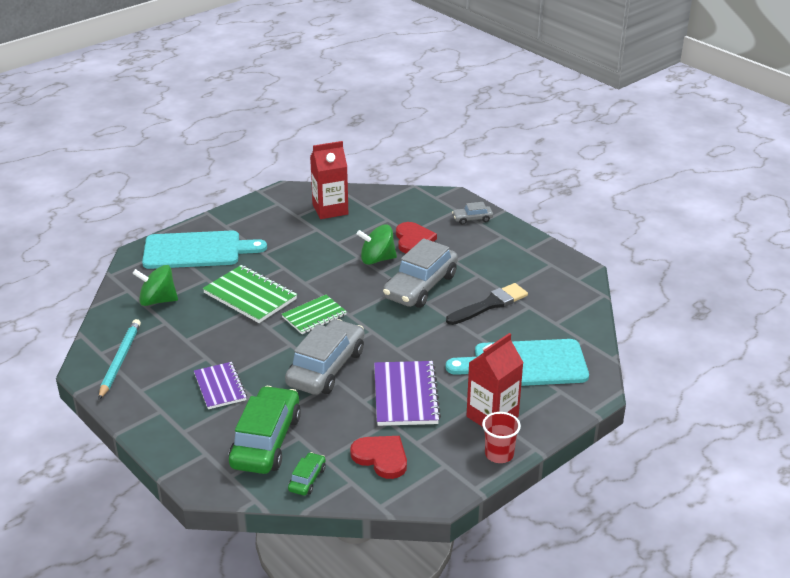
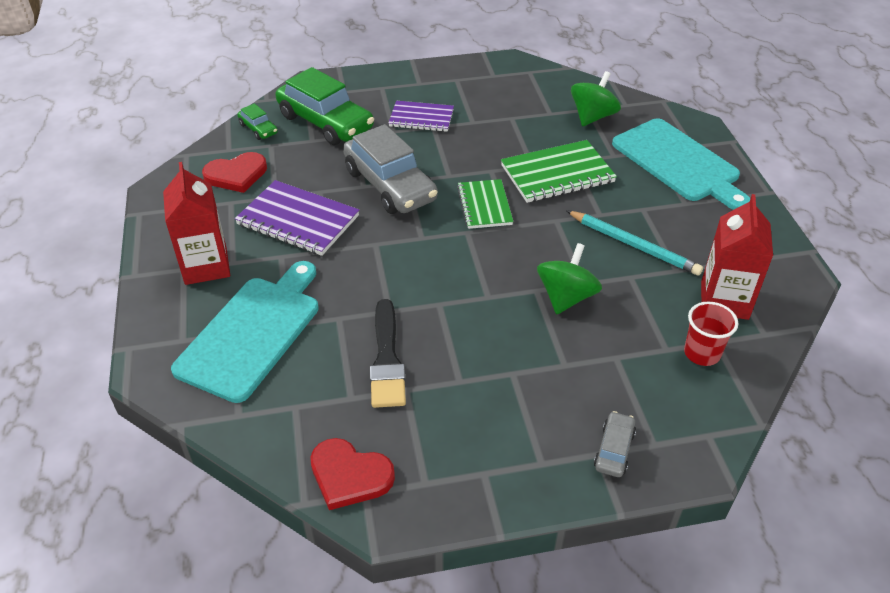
camera: 120 degrees right, 10 degrees up
turquoise pencil [99,319,141,400] -> turquoise pencil moved to [566,210,703,276]
turquoise cutting board [142,231,267,269] -> turquoise cutting board turned 60 degrees counterclockwise [612,118,751,210]
grey car [383,238,458,308] -> none
red heart [396,222,437,253] -> red heart moved to [310,438,395,510]
red cup [482,412,521,463] -> red cup moved to [684,302,738,366]

